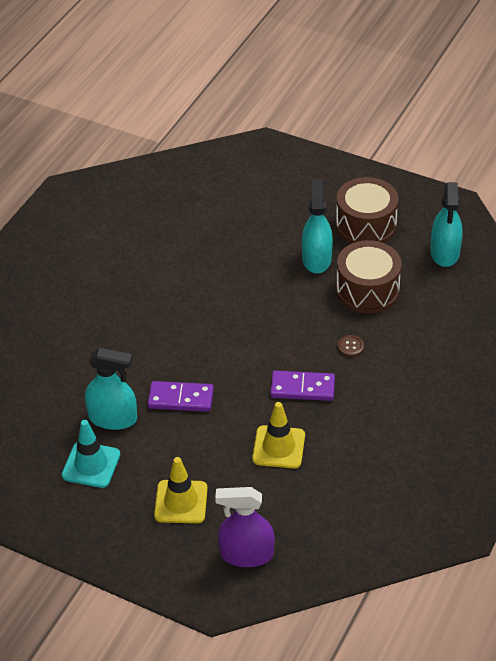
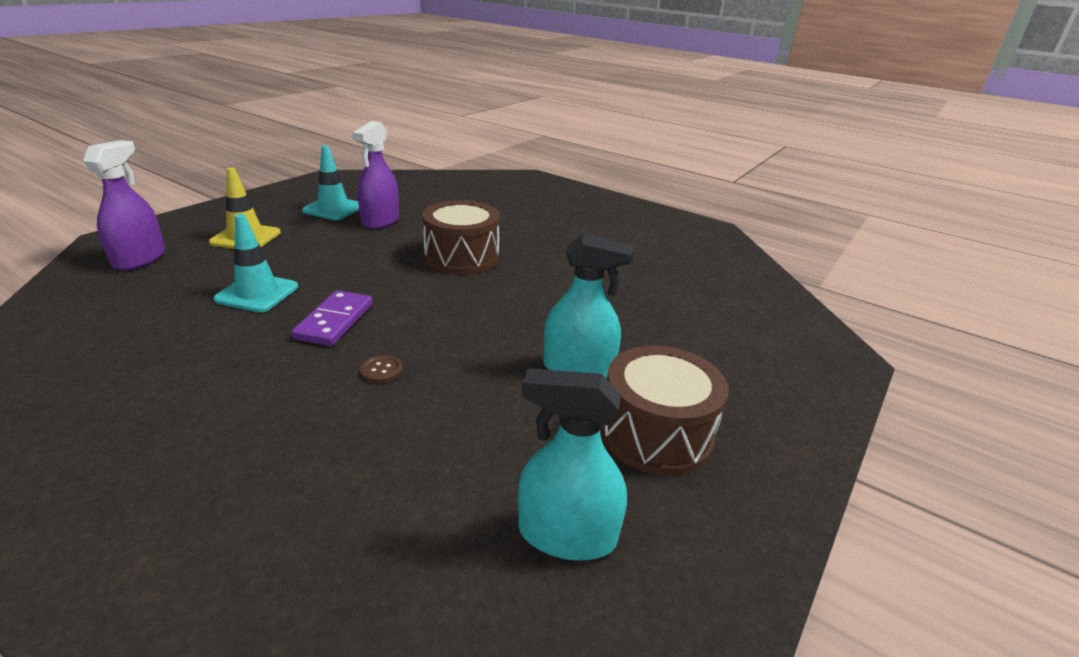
camera: 95 degrees right, 15 degrees down
turquoise spray bottle [85,348,137,430] -> purple spray bottle [353,121,399,229]
purple domino [148,381,214,412] -> none
yellow traffic cone [252,402,305,469] -> turquoise traffic cone [213,214,298,312]
brown drum [336,240,401,314] -> brown drum moved to [422,200,500,274]

